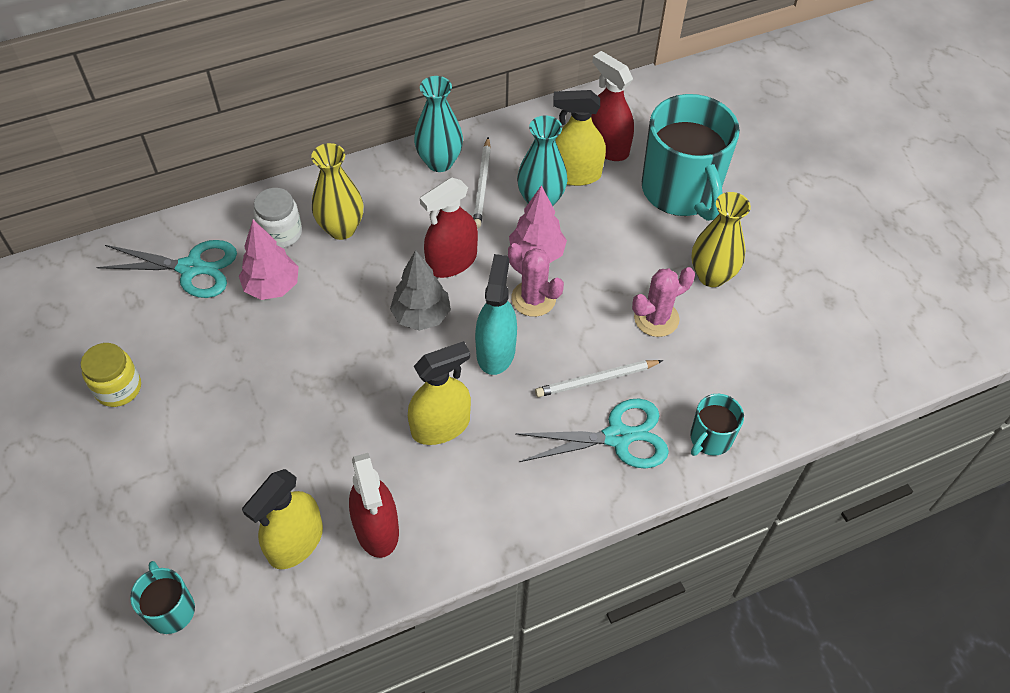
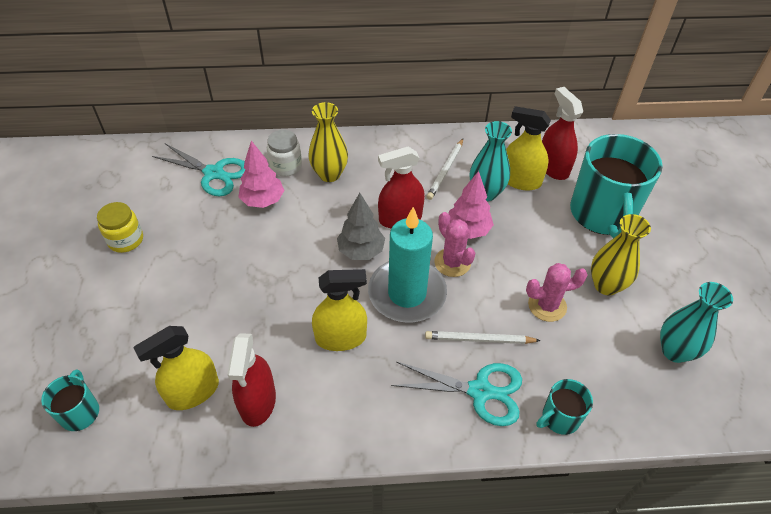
camera: 20 degrees right, 5 degrees down
turquoise vase [414,76,463,172] -> turquoise vase moved to [660,282,733,363]
turquoise spray bottle [475,254,517,375] -> turquoise candle [368,207,447,322]

